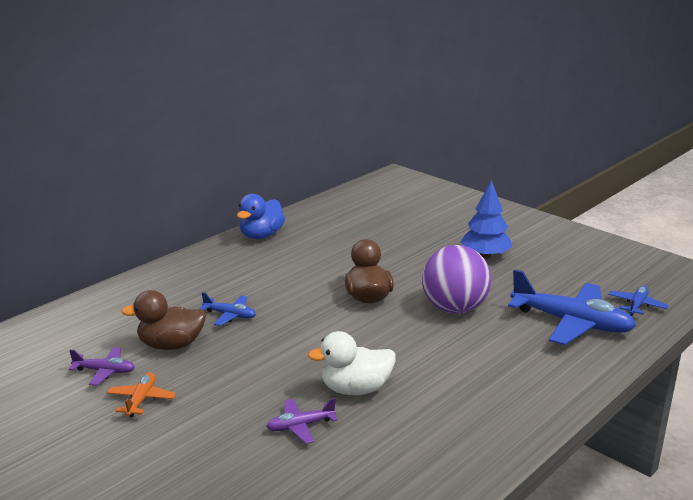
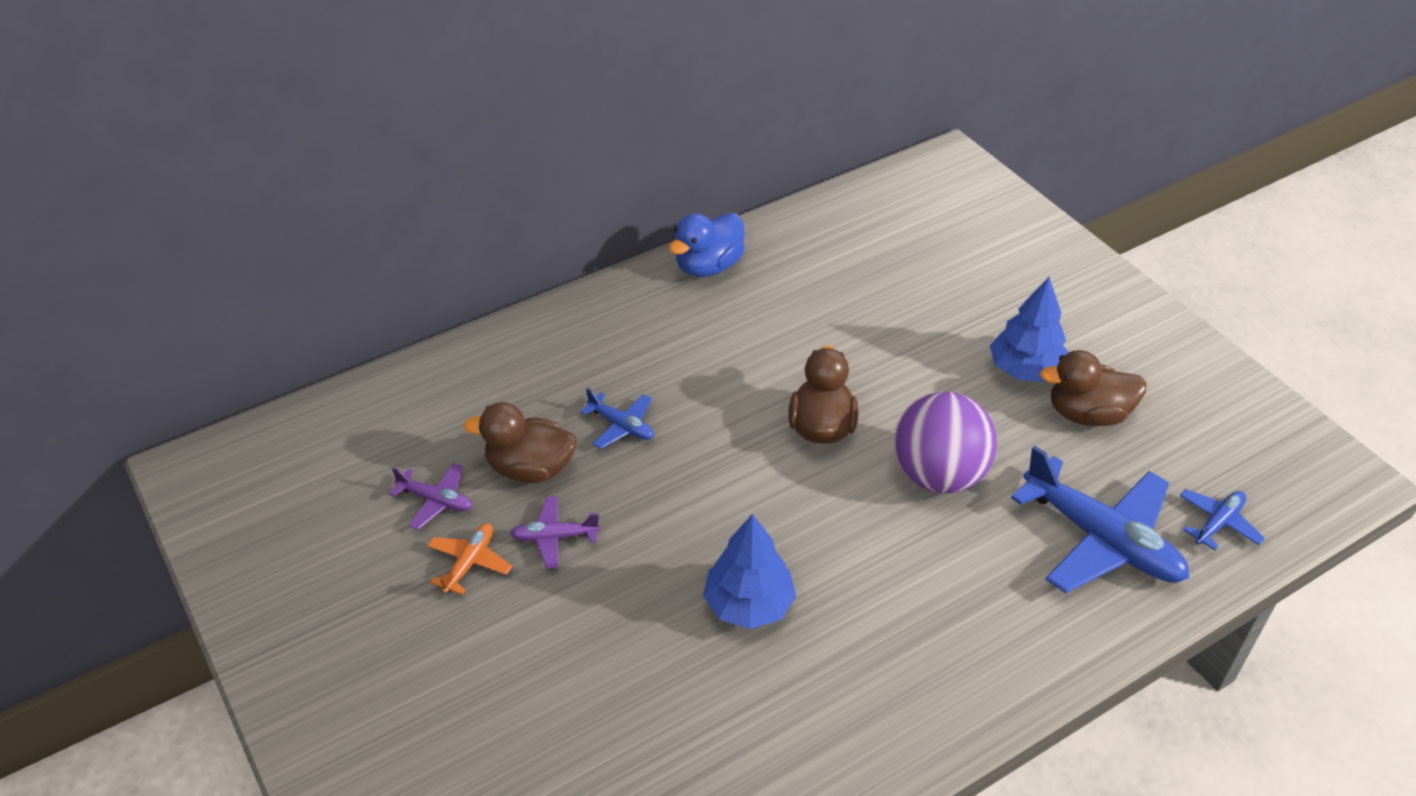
camera: 15 degrees right, 20 degrees up
purple plane [266,398,337,444] -> purple plane moved to [510,496,600,569]
white duck [308,331,396,395] -> blue tree [703,514,796,629]
none -> brown duck [1040,350,1147,426]

